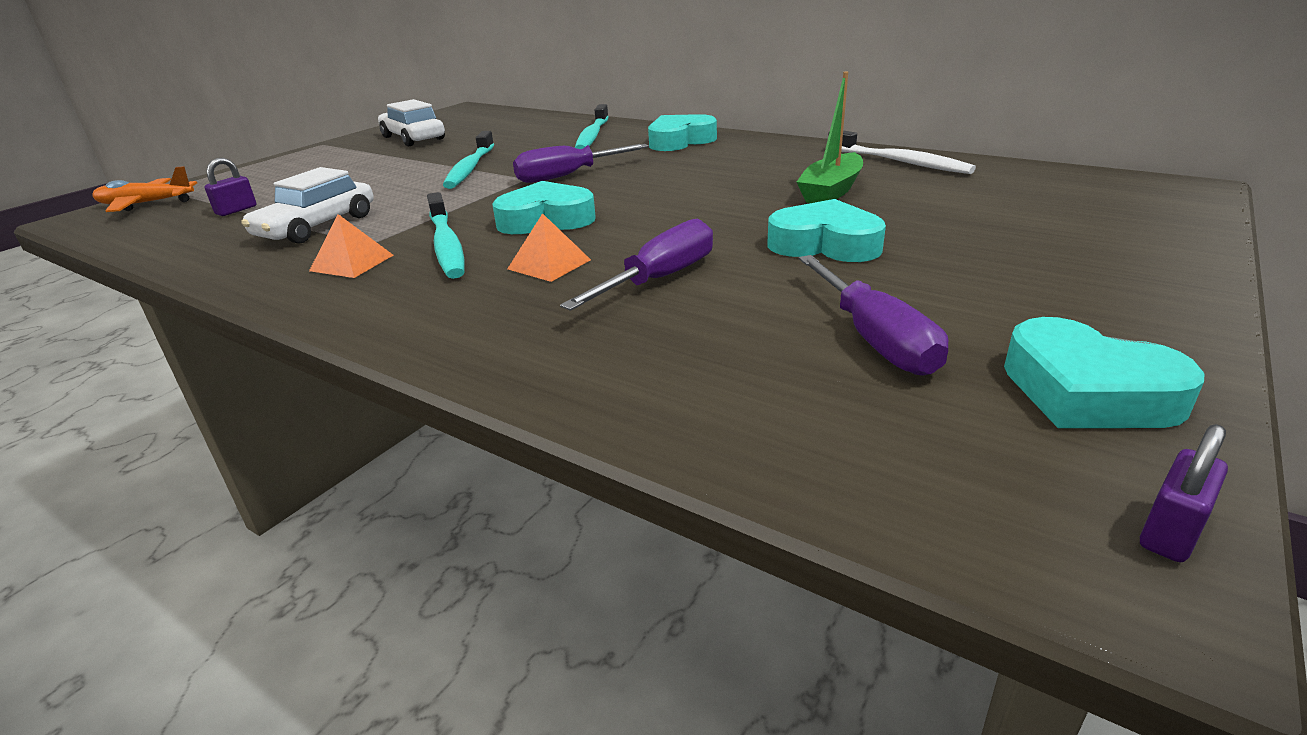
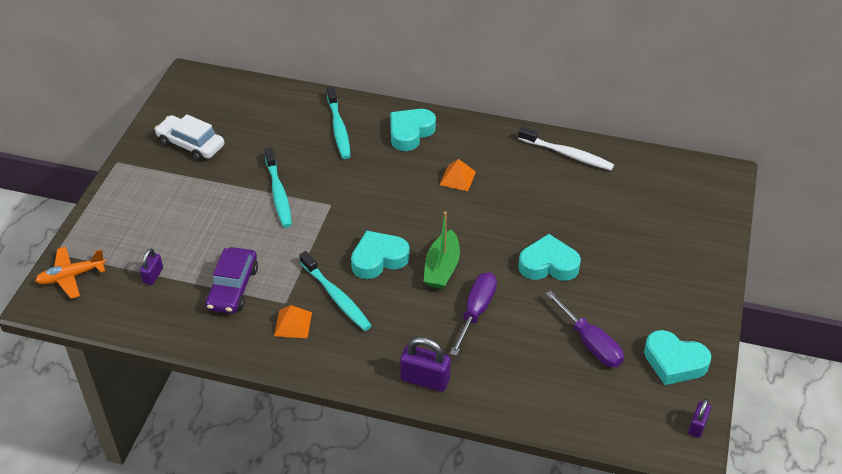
camera: 20 degrees left, 15 degrees up
white car [241,167,374,244] -> purple car [206,247,258,314]
orange pyramid [507,213,591,282] -> orange pyramid moved to [439,159,476,191]
purple screwdriver [513,144,649,183] -> none
green boat [797,72,863,203] -> green boat moved to [423,212,460,289]
none -> purple padlock [400,337,451,392]

